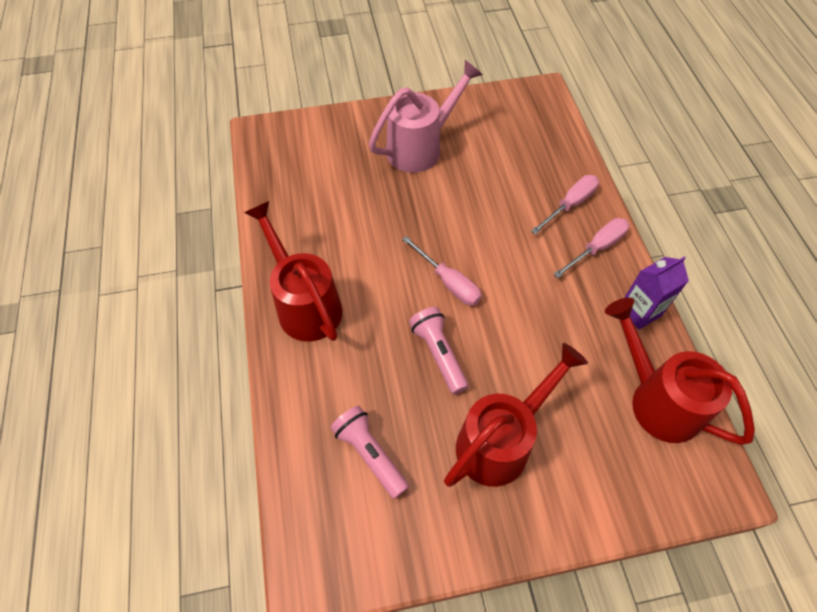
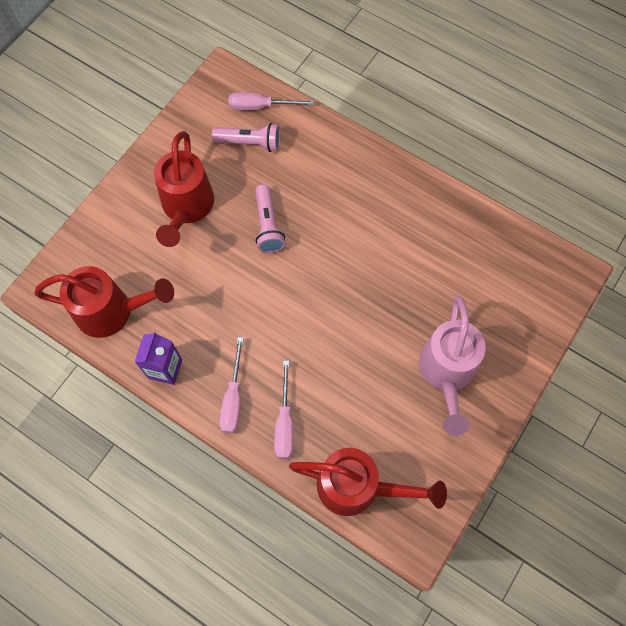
camera: 135 degrees right, 10 degrees up
red watering can [244,201,342,341] -> red watering can moved to [289,448,447,516]
pink screwdriver [402,236,481,306] -> pink screwdriver moved to [228,92,314,110]
pink flashlight [409,307,469,394] -> pink flashlight turned 60 degrees clockwise [255,184,285,253]

